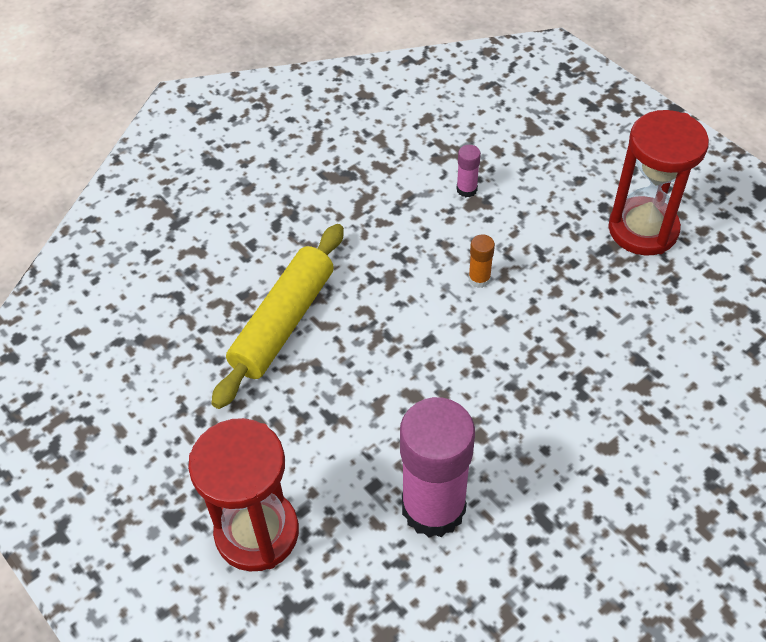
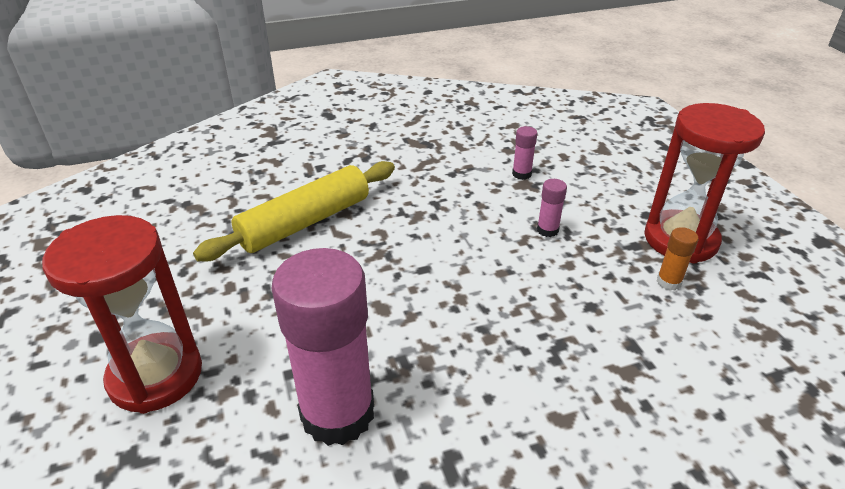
camera: 20 degrees right, 15 degrees down
orange glue stick [468,234,495,288] -> orange glue stick moved to [657,227,699,291]
none -> pink glue stick [537,179,567,237]

